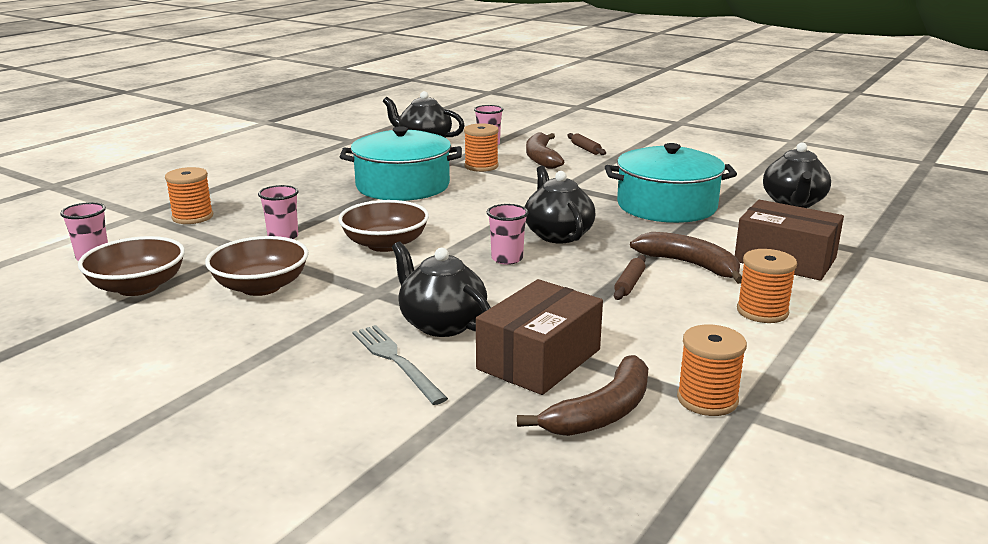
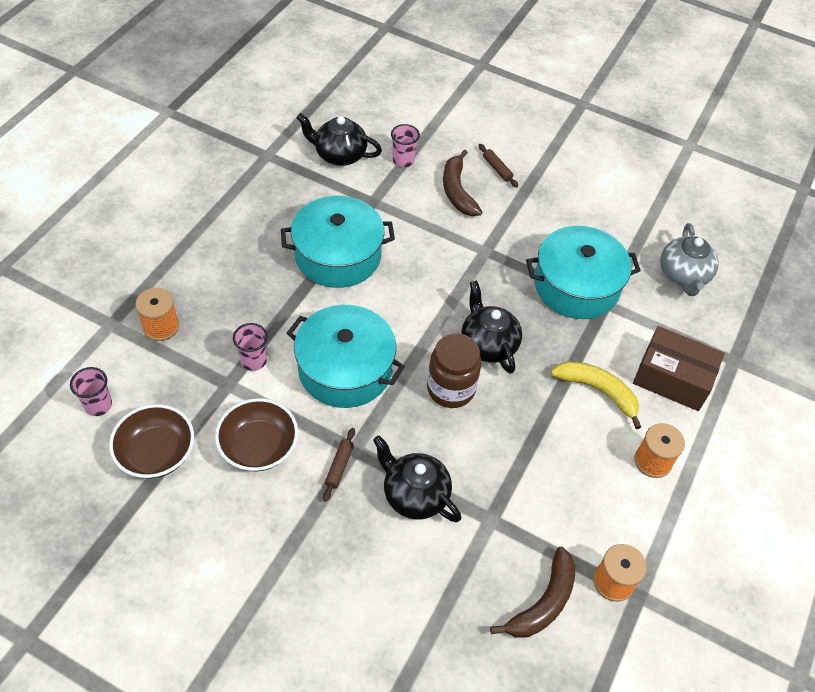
camera: 10 degrees left, 30 degrees up
brown bowl [338,200,429,252] -> turquoise pot [287,305,405,408]
grey fork [352,325,448,405] -> none
orange spool [464,123,499,172] -> none
brown box [476,279,603,395] -> none
pink cup [487,204,529,265] -> brown jar [427,333,481,408]
brown rolling pin [614,255,646,300] -> brown rolling pin moved to [323,428,355,502]
brown banana [630,232,742,284] -> yellow banana [551,361,641,429]
black teapot [763,142,831,208] -> grey teapot [660,223,718,296]

